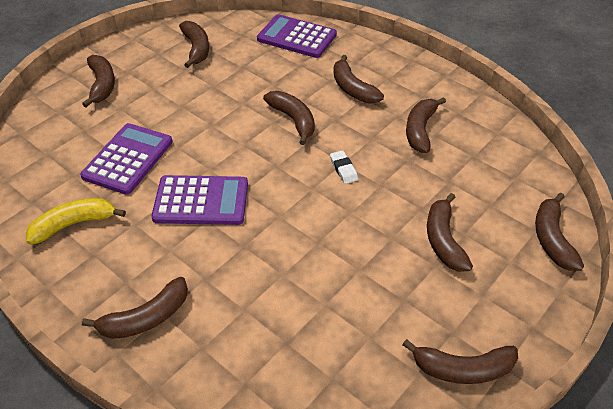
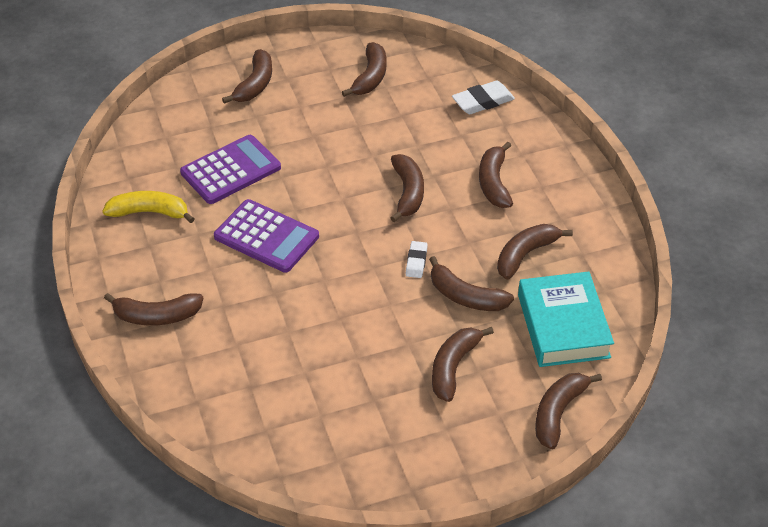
camera: 30 degrees right, 0 degrees up
purple calculator [257,14,337,58] -> white eraser [452,81,515,114]
brown banana [403,339,518,384] -> brown banana moved to [429,256,514,311]
none -> turquoise book [518,271,614,367]

